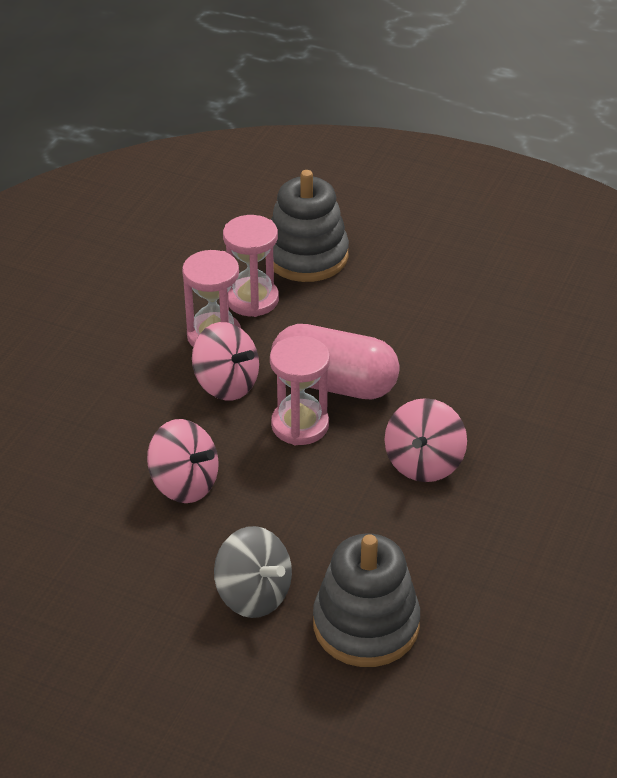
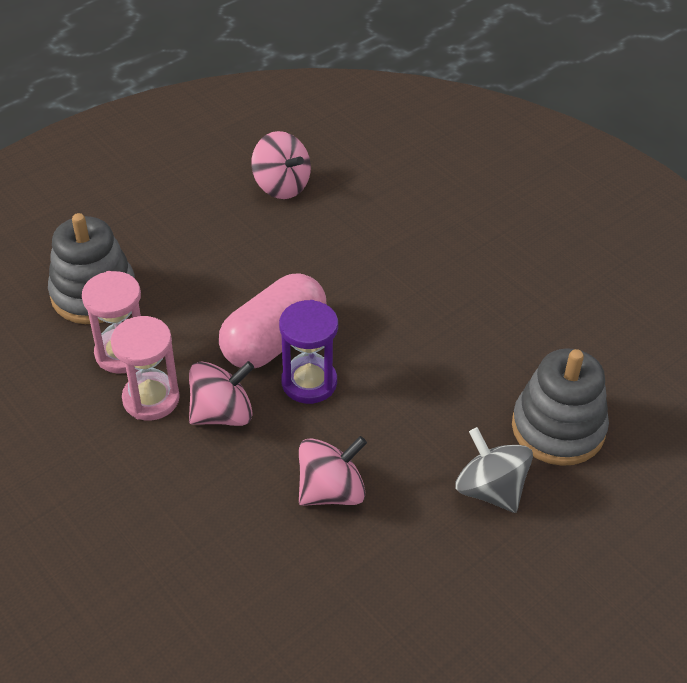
camera: 65 degrees left, 5 degrees up
grey spinning top [214,526,292,618] -> grey spinning top turned 105 degrees counterclockwise [456,427,533,513]
pink hourglass [270,336,330,445] -> purple hourglass [279,300,338,404]
pink spinning top [384,398,467,482] -> pink spinning top moved to [251,131,311,199]

